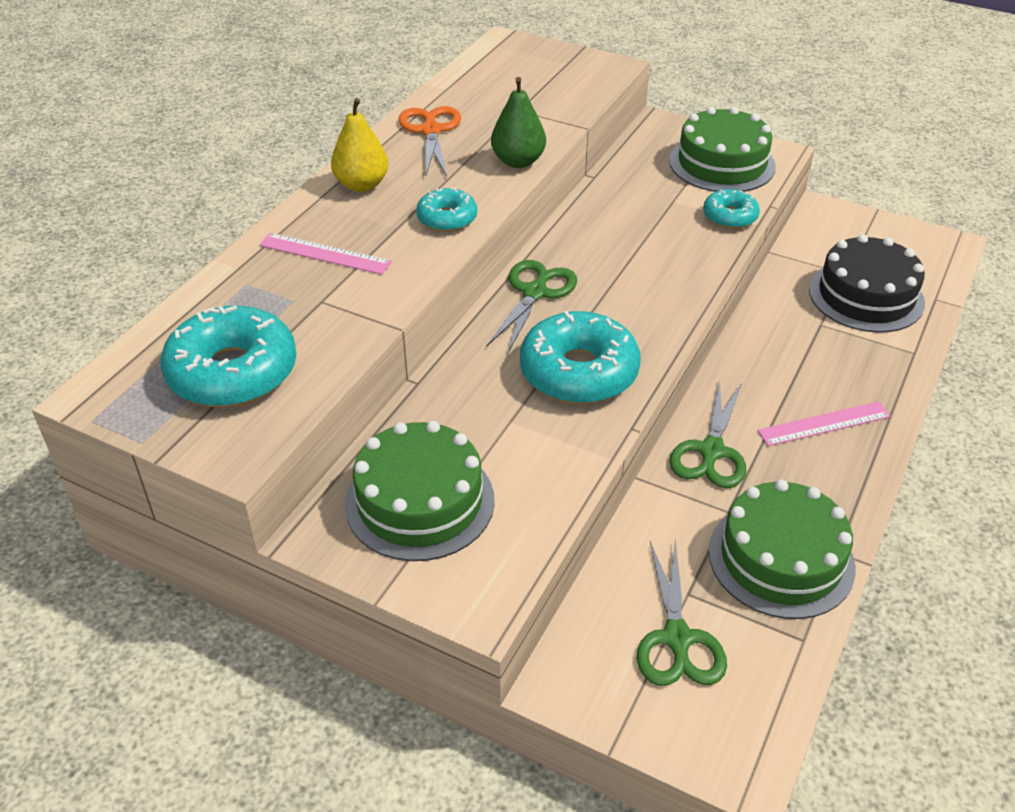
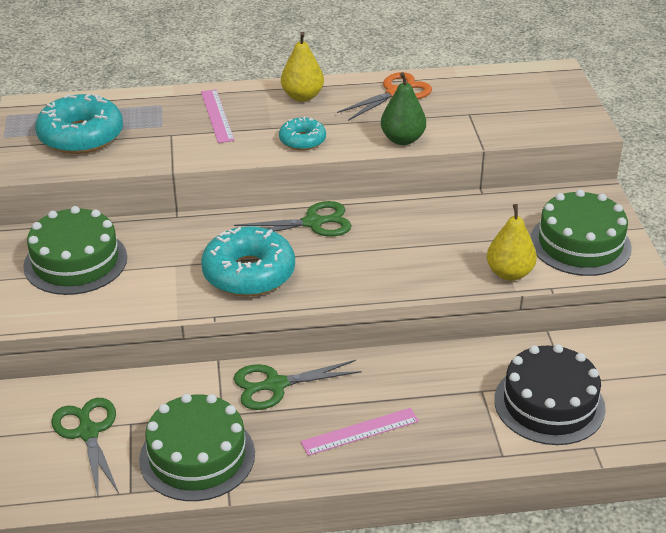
camera: 55 degrees right, 5 degrees down
green scissors [637,539,727,686] -> green scissors turned 105 degrees clockwise [51,398,119,496]
turquoise donut [703,189,760,229] -> yellow pear [487,204,537,281]
pink ruler [758,401,891,446] -> pink ruler turned 60 degrees counterclockwise [301,408,419,456]

